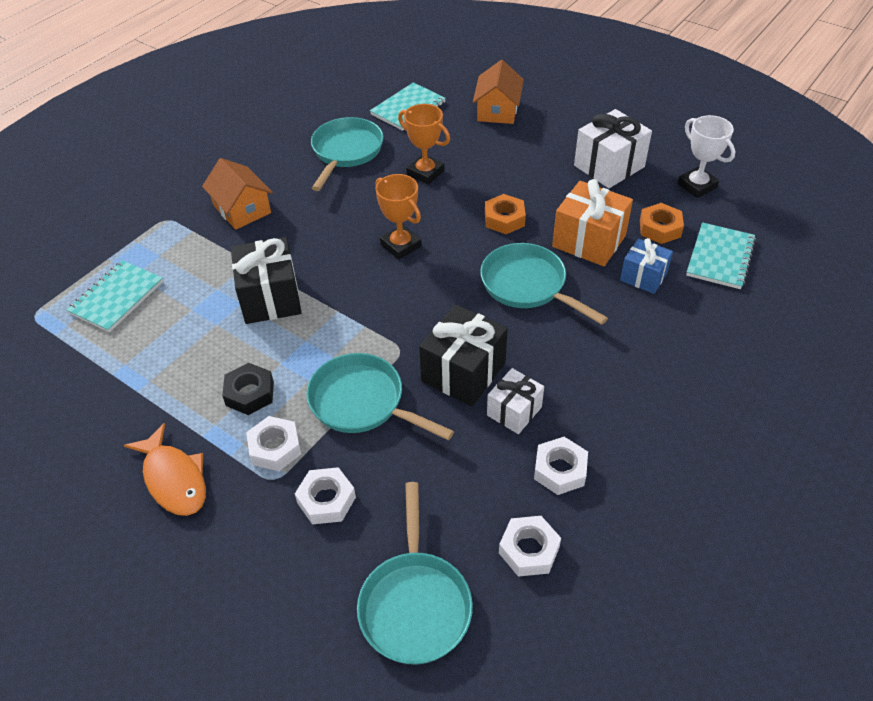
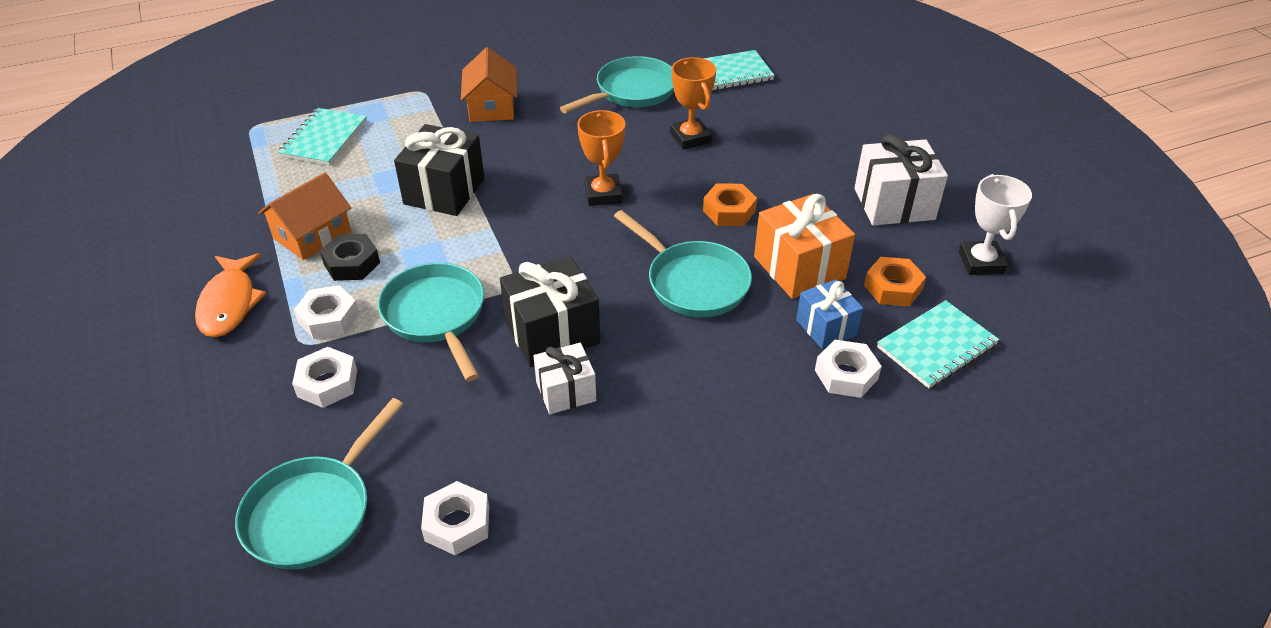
camera: 30 degrees right, 5 degrees down
turquoise notebook [67,260,163,333] -> turquoise notebook turned 45 degrees counterclockwise [278,108,367,165]
orange house [473,60,524,124] -> orange house moved to [258,172,351,260]
turquoise pan [480,243,608,325] -> turquoise pan turned 150 degrees clockwise [614,210,752,317]
white nut [534,437,588,495] -> white nut moved to [815,340,882,398]

